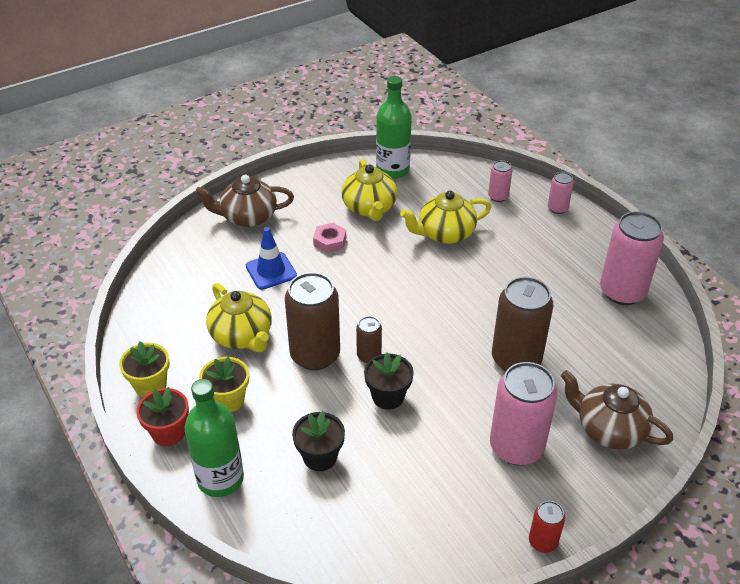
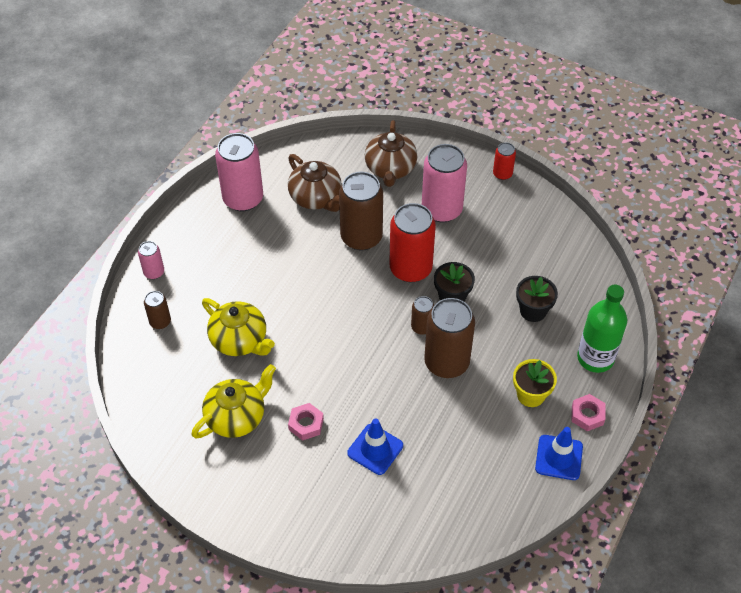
camera: 120 degrees left, 10 degrees up
yellow flower pot [119,341,170,397] -> blue traffic cone [535,427,583,480]
red flower pot [136,387,189,446] -> pink nut [571,394,606,431]
brown teapot [195,175,294,227] -> brown teapot moved to [288,154,342,212]
yellow teapot [206,283,272,352] -> none
green bottle [376,76,412,179] -> none
pink can [488,160,512,202] -> brown can [144,291,171,329]
none -> red can [389,203,436,282]

